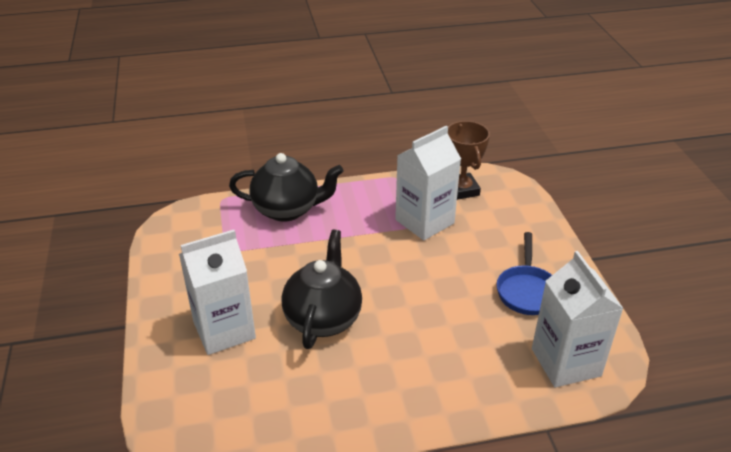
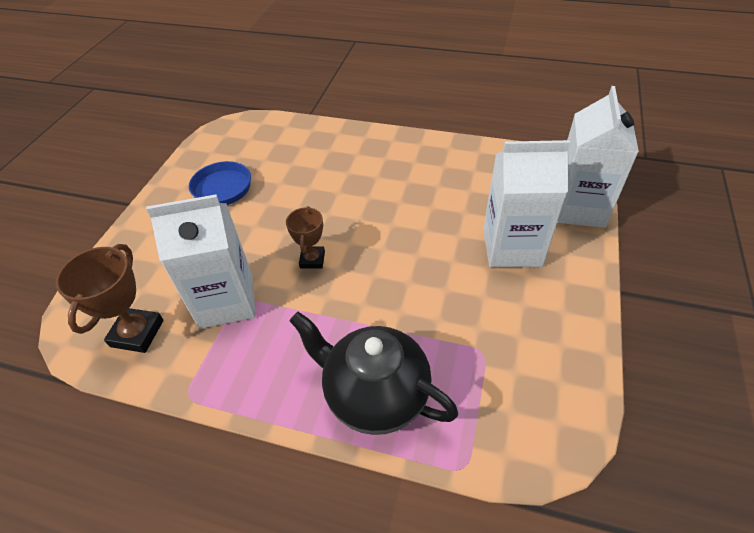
camera: 150 degrees left, 10 degrees up
black teapot [281,230,362,349] -> none
white carton [532,251,624,387] -> white carton moved to [557,86,639,228]
none -> brown trophy [286,206,325,269]

